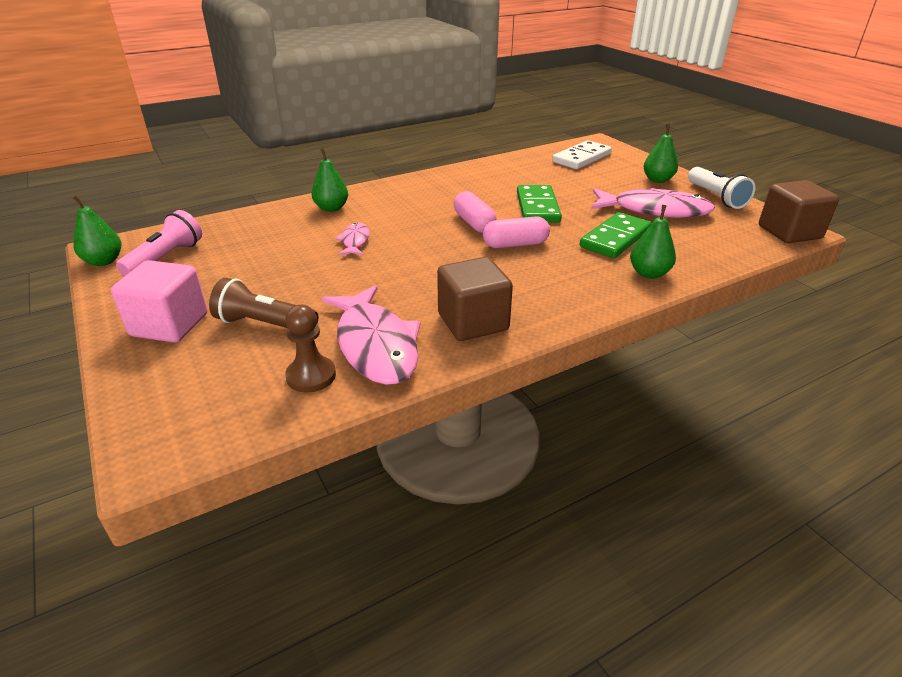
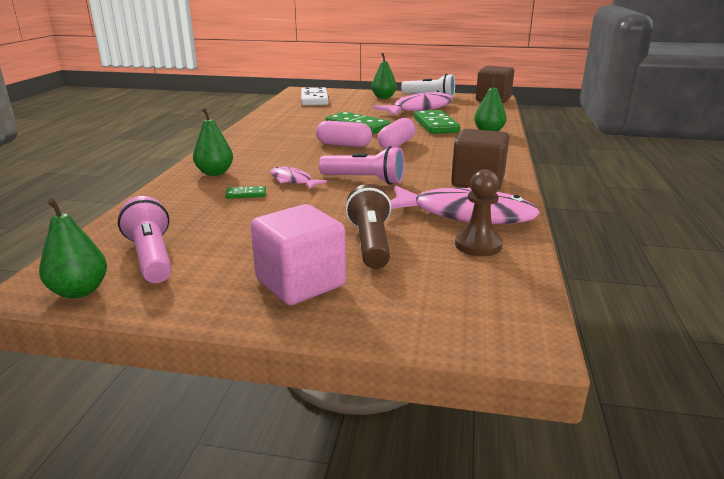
camera: 50 degrees left, 10 degrees down
brown flashlight [209,278,318,328] -> brown flashlight turned 120 degrees clockwise [345,184,391,269]
none -> green domino [225,186,266,199]
none -> pink flashlight [319,146,405,185]

